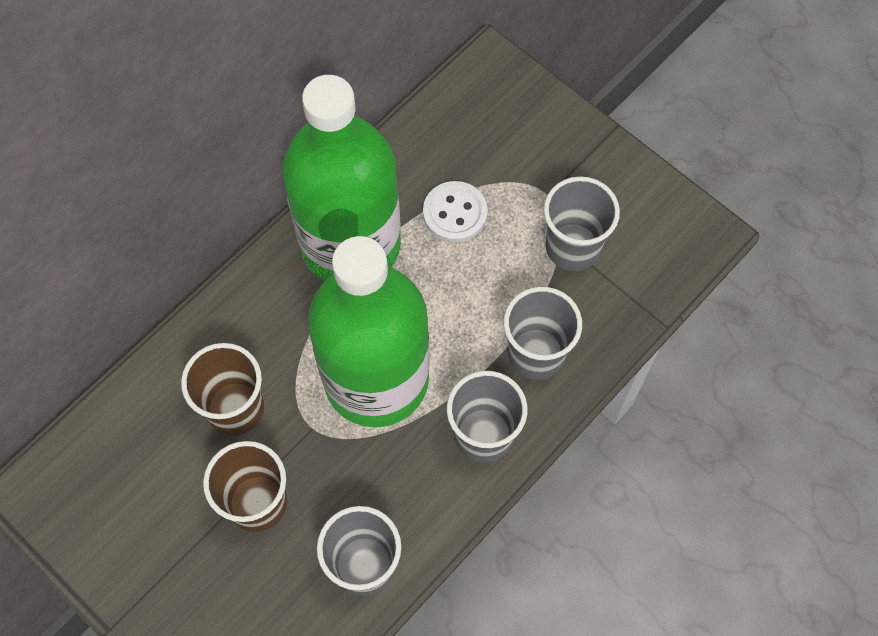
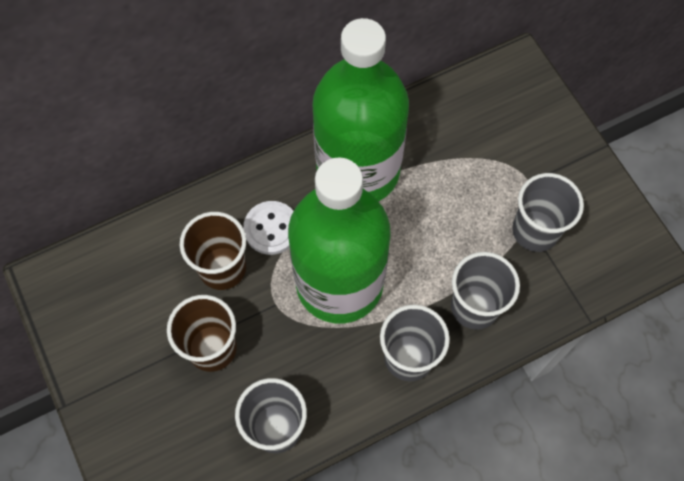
camera: 20 degrees right, 0 degrees up
white button [423,181,487,243] -> white button moved to [243,201,293,255]

